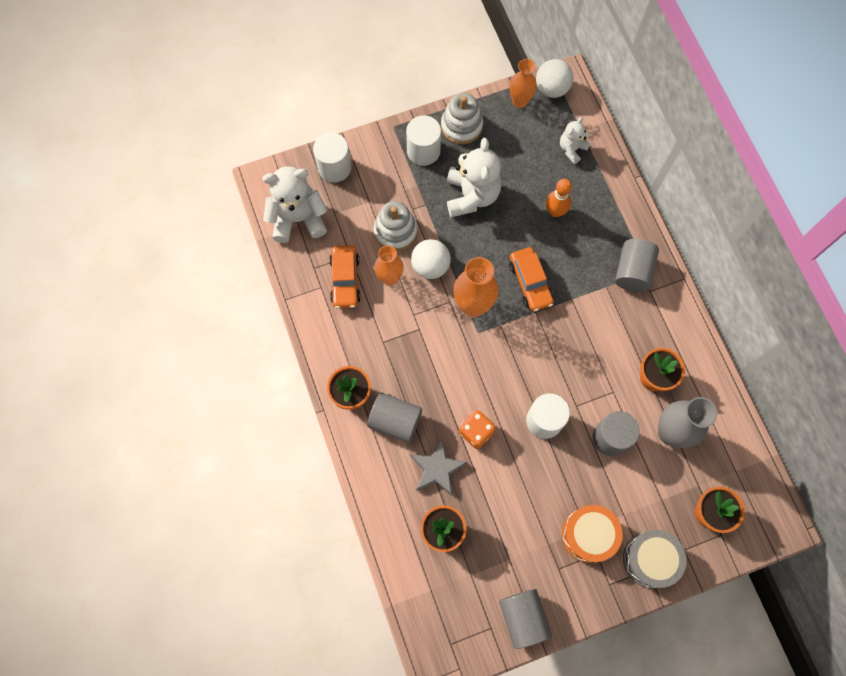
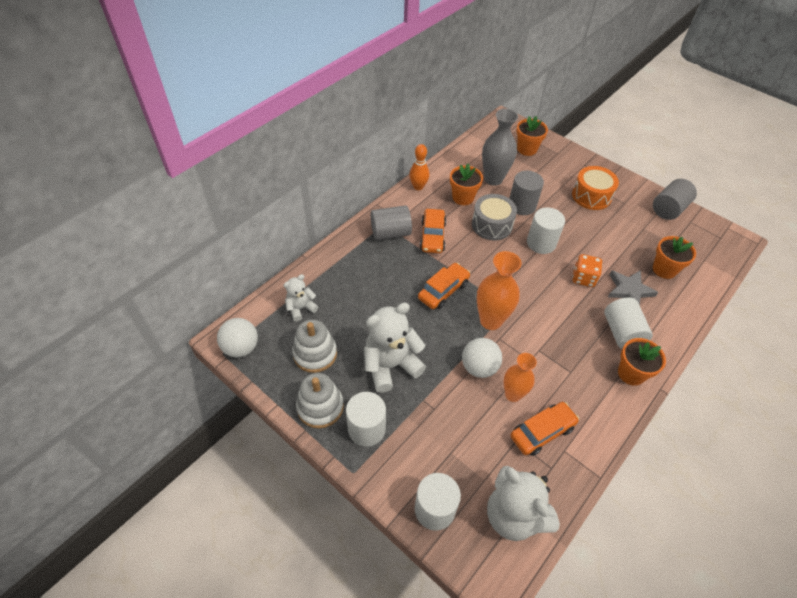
camera: 120 degrees left, 20 degrees down
grey cylinder [367,393,422,443] -> white cylinder [604,297,653,349]
white stacking toy [374,201,417,251] -> white stacking toy moved to [292,319,337,373]
orange vase [509,59,537,108] -> none
orange bowling pin [546,179,572,217] -> orange bowling pin moved to [409,144,429,190]
white teddy bear [560,117,591,164] -> white teddy bear turned 135 degrees clockwise [283,274,319,321]
grey drum [623,530,687,588] -> grey drum moved to [472,194,517,241]
none -> orange car [420,209,446,253]

